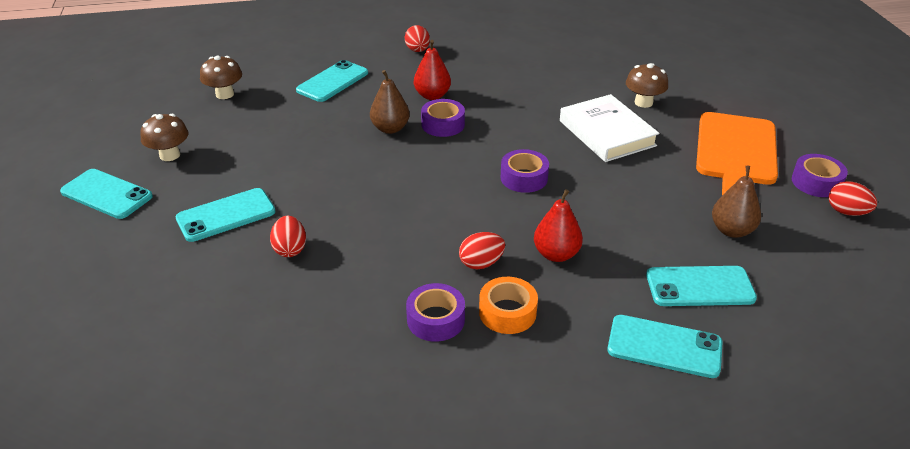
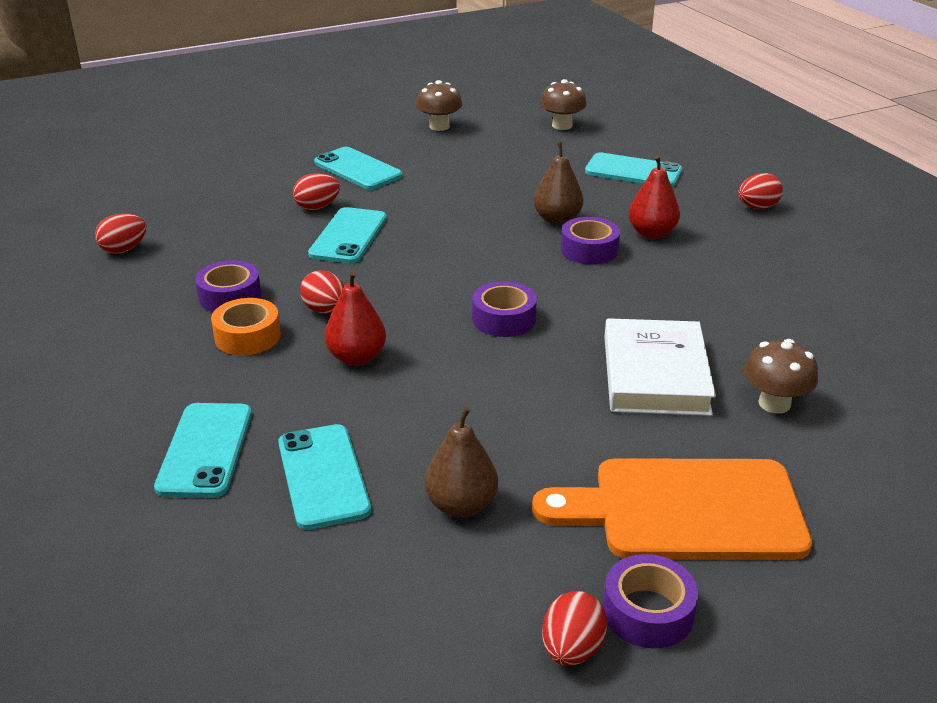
camera: 75 degrees right, 5 degrees down
turquoise phone [60,169,153,219] -> turquoise phone moved to [308,207,387,264]
white book [560,94,660,162] -> white book turned 45 degrees counterclockwise [604,318,716,416]
none -> red egg [95,213,146,254]

